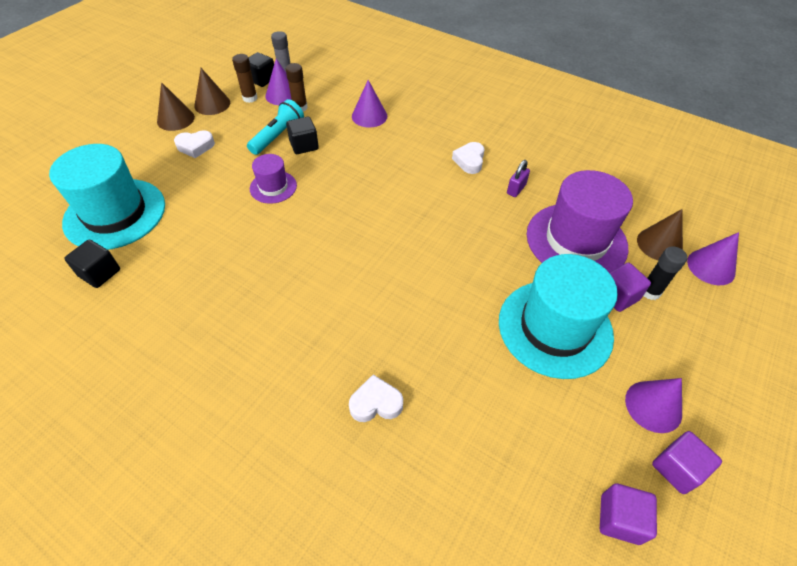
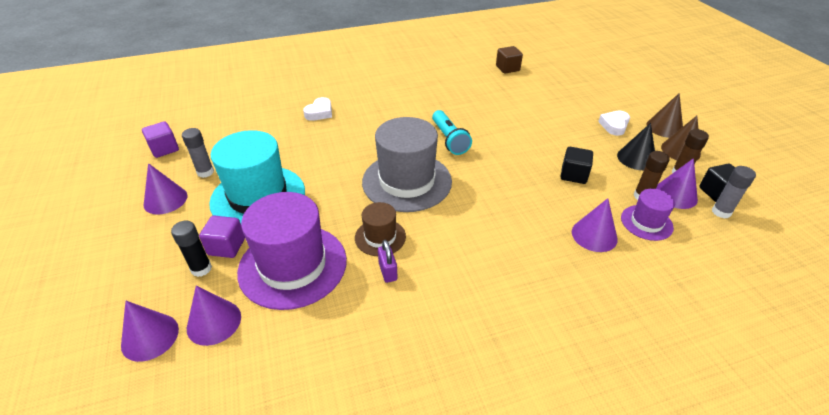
camera: 130 degrees right, 10 degrees down
turquoise hat [49,144,165,250] -> none
black cube [64,239,120,288] -> brown cube [496,46,523,73]
turquoise flashlight [247,99,304,155] -> turquoise flashlight moved to [432,110,472,155]
purple hat [250,154,297,204] -> purple hat moved to [621,188,675,241]
white heart [452,142,485,174] -> none
brown cone [637,209,683,260] -> purple cone [187,286,241,346]
purple cube [652,431,722,494] -> none
none -> grey glue stick [182,128,214,178]
none -> brown hat [355,202,406,256]
none -> grey hat [362,117,452,212]
none -> black cone [617,123,655,170]

